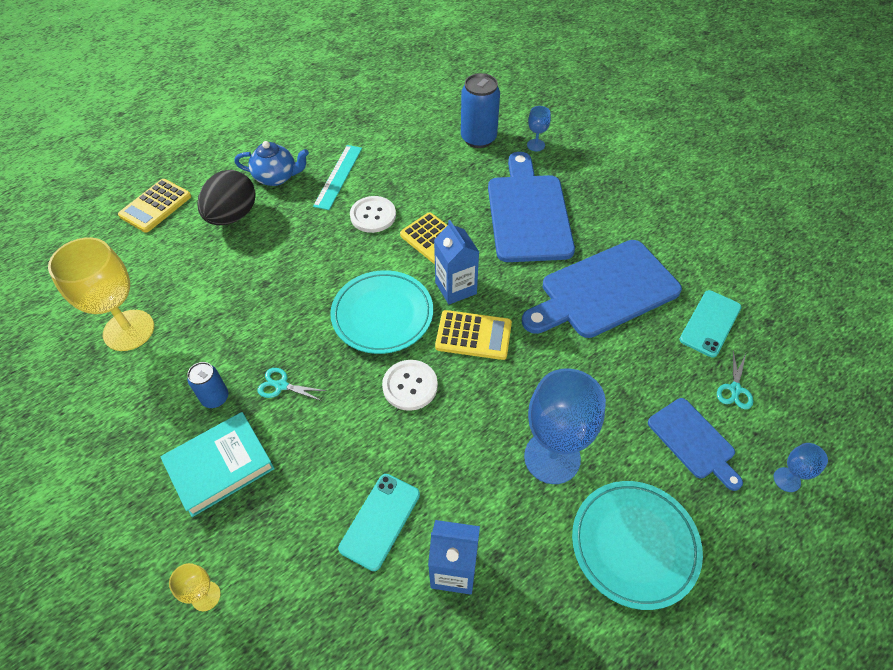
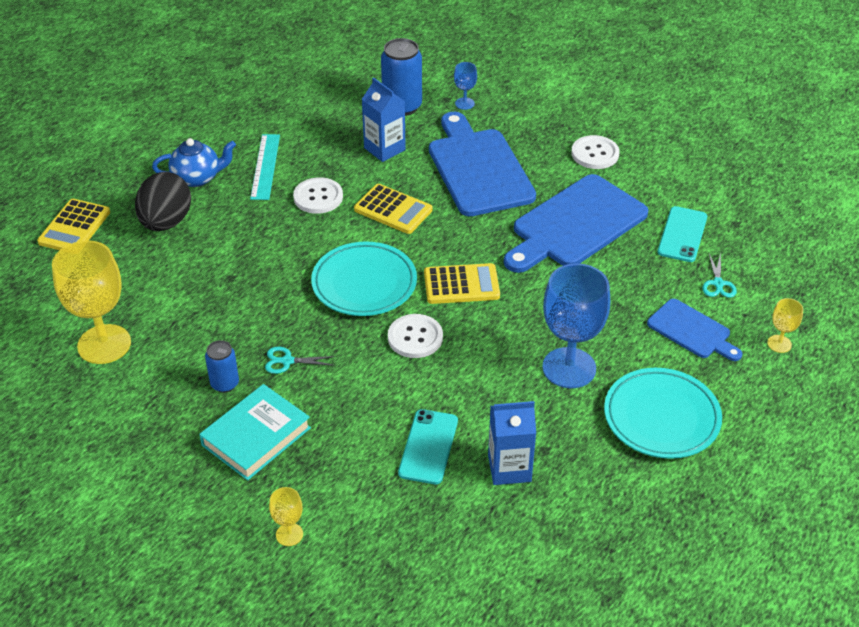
camera: 15 degrees left, 10 degrees down
blue carton [434,220,479,304] -> blue carton moved to [362,78,406,162]
blue goblet [774,443,828,492] -> yellow goblet [767,298,803,353]
none -> white button [571,135,620,169]

